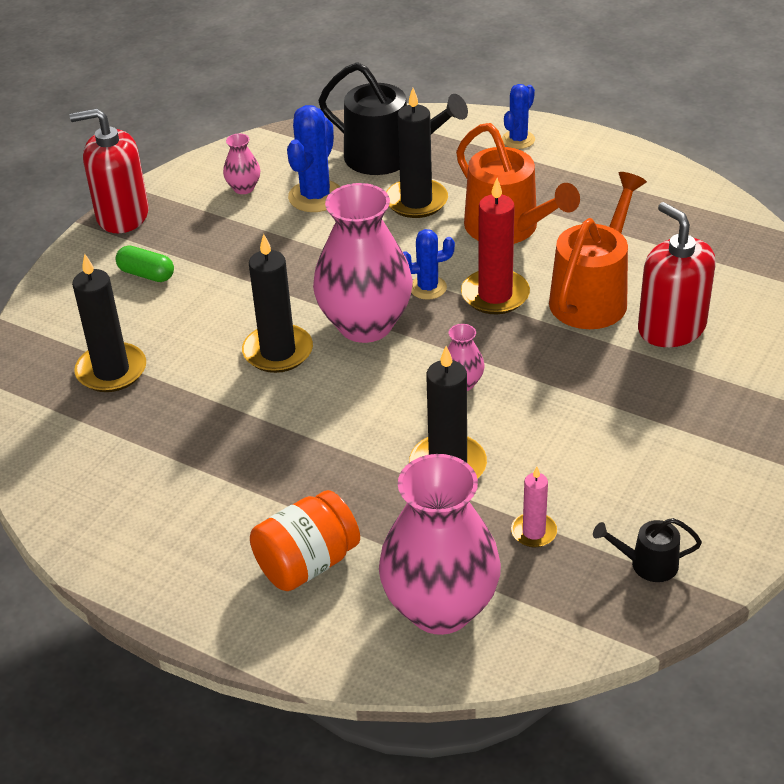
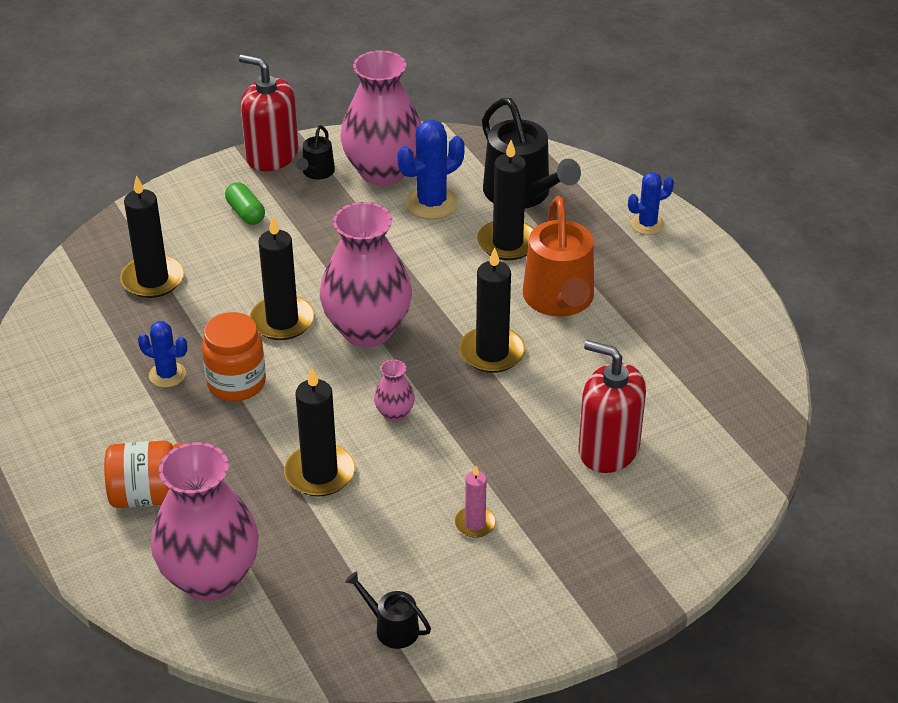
camera: 30 degrees right, 0 degrees up
pink vase [223,133,260,194] -> pink vase [341,50,421,186], size x2.35
blue cactus [403,229,455,300] -> blue cactus moved to [138,321,187,388]
red candle [461,178,530,314] -> black candle [459,248,525,373]
pink candle [511,467,557,547] -> pink candle moved to [455,466,496,538]
orange watering can [549,172,647,329] -> none
red soap dispenser [638,202,716,347] -> red soap dispenser turned 60 degrees counterclockwise [579,340,646,473]
none -> orange jar [202,312,266,401]
none -> black watering can [296,125,335,179]

